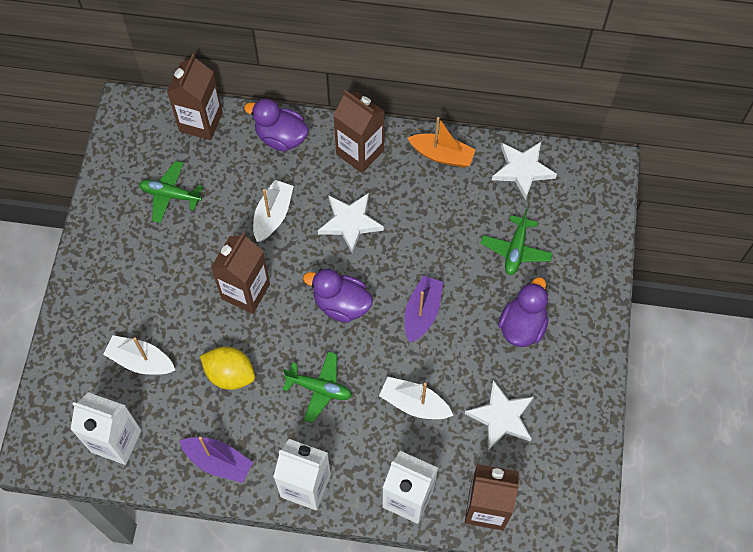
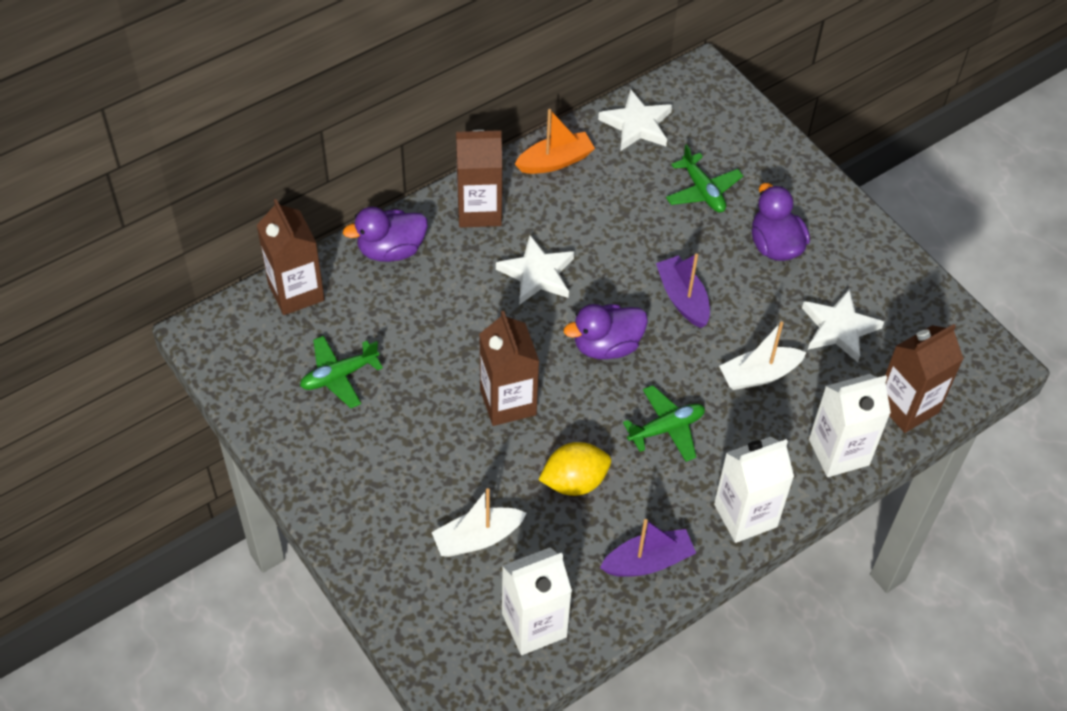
camera: 45 degrees left, 10 degrees down
white boat [253,180,294,242] -> none

